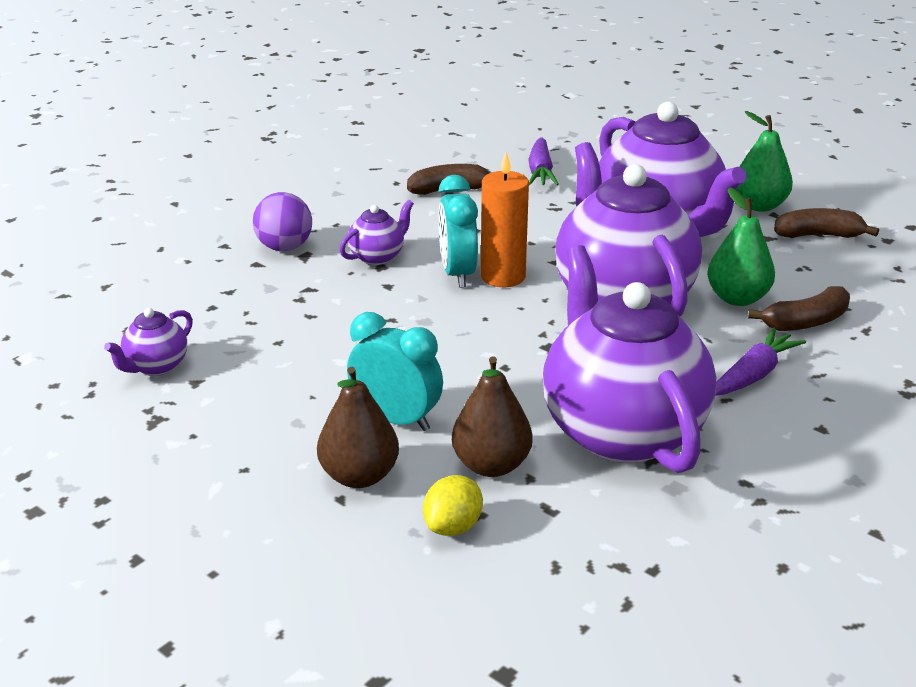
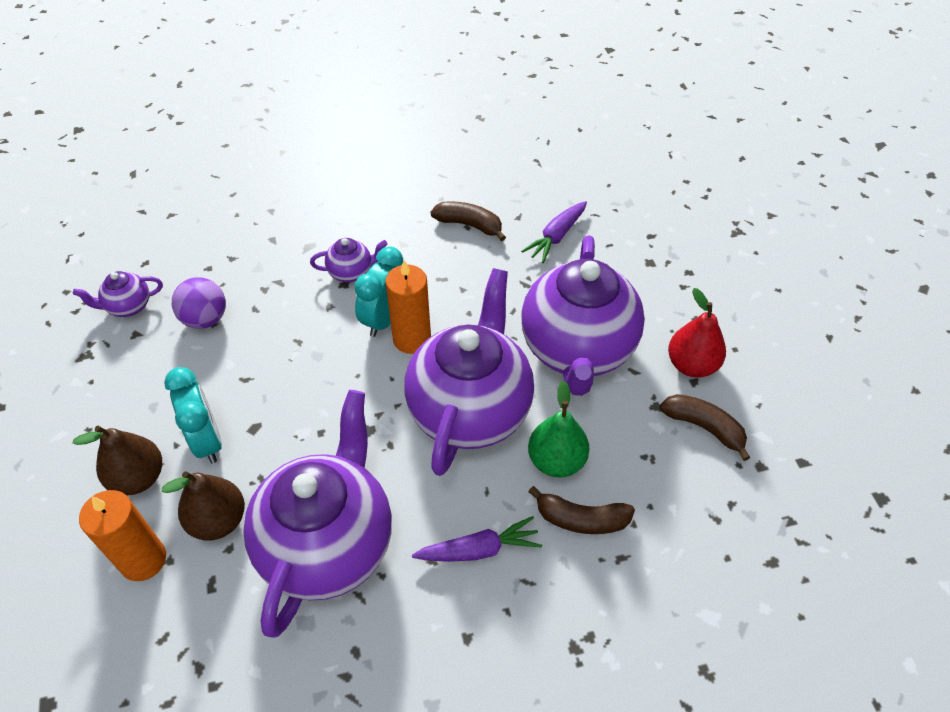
camera: 35 degrees right, 20 degrees up
purple ball [253,192,312,251] -> purple ball moved to [172,277,226,329]
yellow lemon [423,475,483,536] -> orange candle [79,490,166,581]
green pear [736,111,793,212] -> red pear [668,288,726,378]

